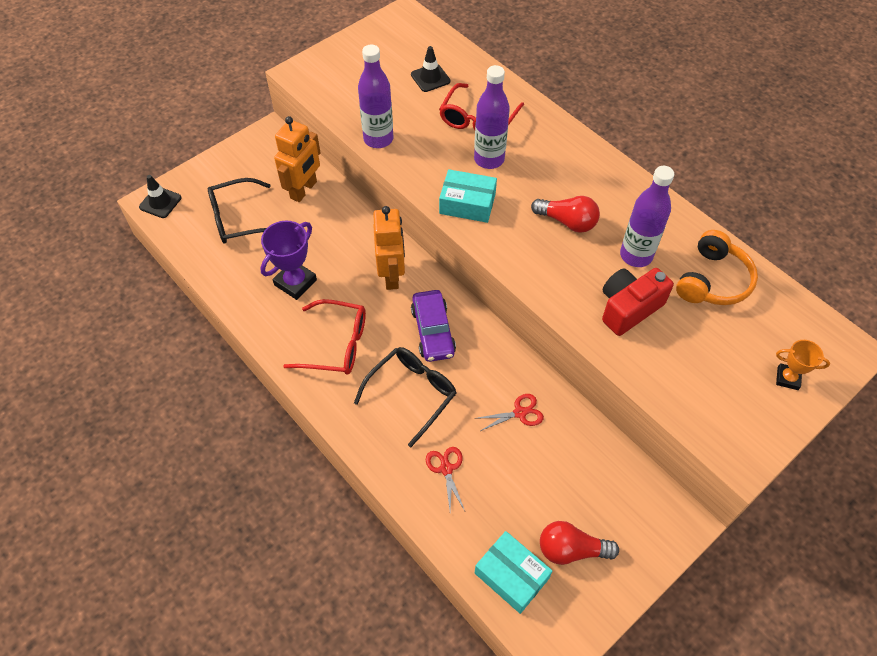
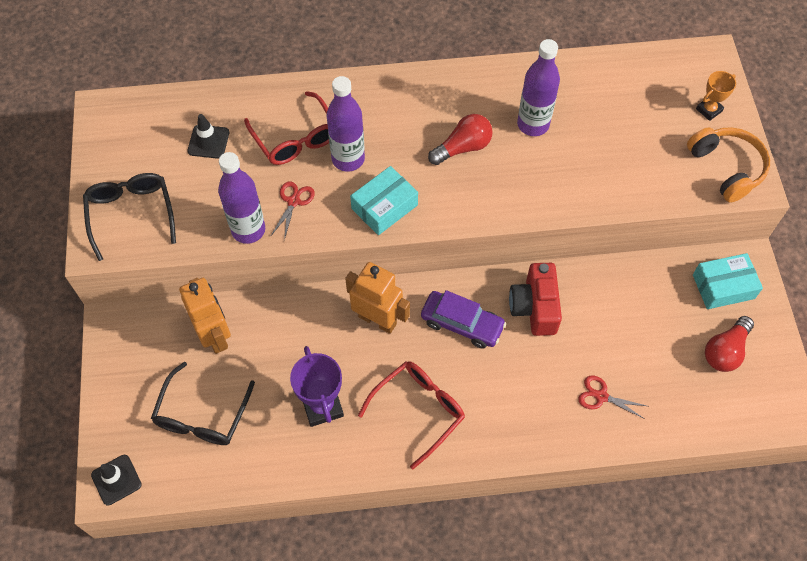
camera: 55 degrees left, 5 degrees up
black glasses [354,347,456,447] -> black glasses moved to [83,173,176,261]
turquoise box [475,531,552,614] -> turquoise box moved to [693,253,763,309]
red scissors [478,394,544,431] -> red scissors moved to [270,181,315,240]
red camera [602,268,674,336] -> red camera moved to [509,263,562,336]
orange headphones [676,230,758,305] -> orange headphones moved to [687,127,770,203]

